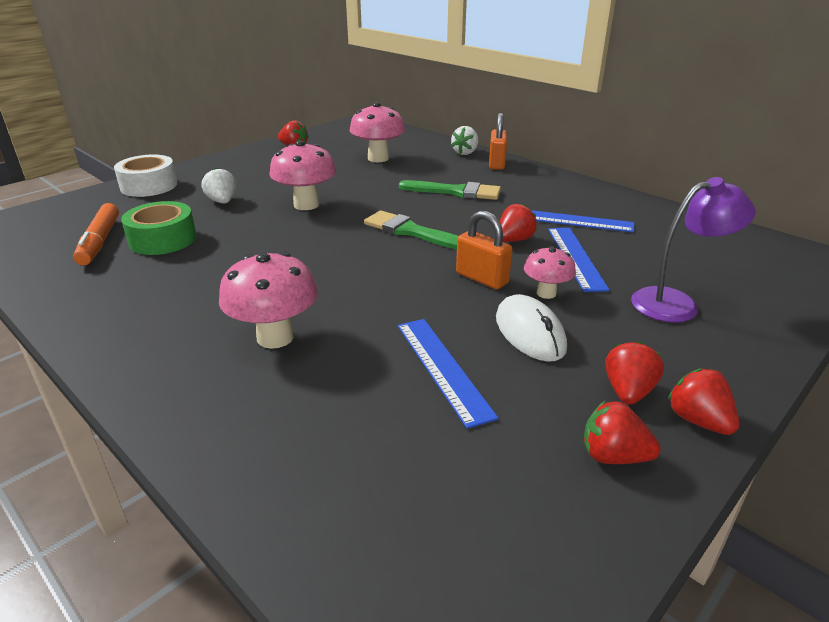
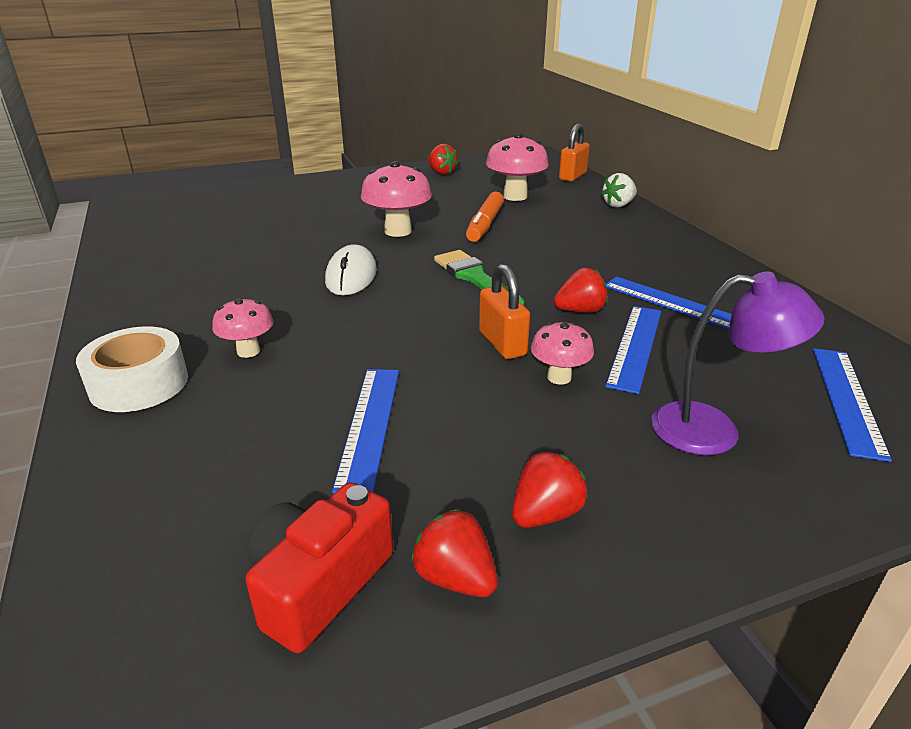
camera: 25 degrees right, 0 degrees up
orange marker [73,203,119,265] -> orange marker moved to [466,192,504,242]
white tape [114,155,177,197] -> white tape moved to [76,326,188,412]
green tape [121,201,196,255] -> none
white strawberry [201,168,236,203] -> none
pink mushroom [219,252,318,349] -> pink mushroom [212,298,274,358], size x0.60
green brush [399,180,501,200] -> none
orange padlock [489,113,507,170] -> orange padlock moved to [559,124,590,182]
white mouse [496,294,567,362] -> white mouse moved to [325,244,377,295]
red strawberry [668,368,739,435] -> none
none -> red camera [246,482,393,653]
none -> blue ruler [813,348,892,462]

